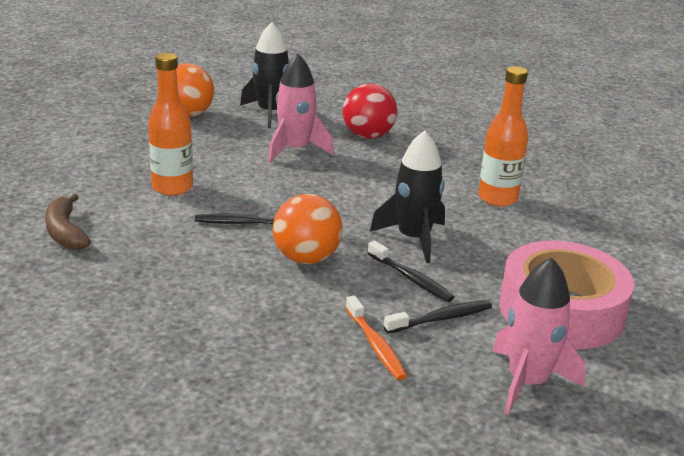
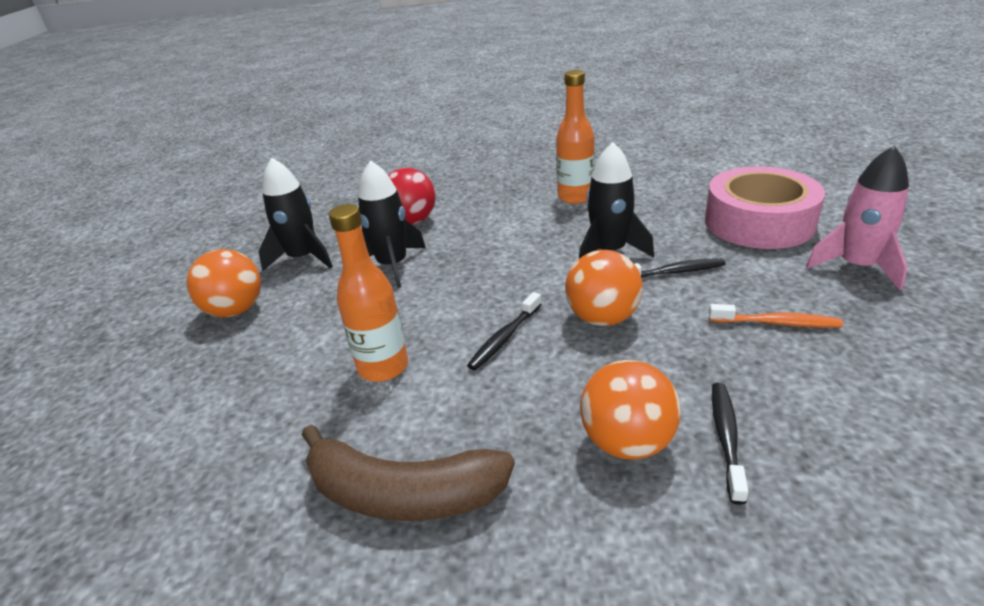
camera: 50 degrees left, 5 degrees up
brown banana [45,193,91,250] -> brown banana [302,425,515,521], size x1.58
pink rocket [268,54,334,163] -> black rocket [358,160,426,288]
black toothbrush [384,300,492,334] -> black toothbrush moved to [712,383,748,505]
none -> orange ball [580,360,681,460]

